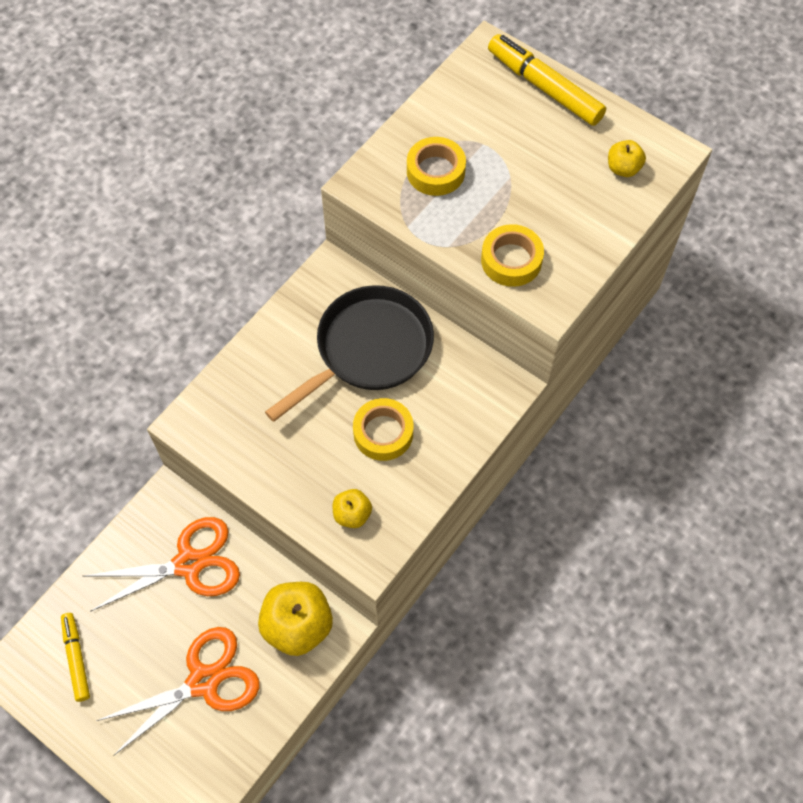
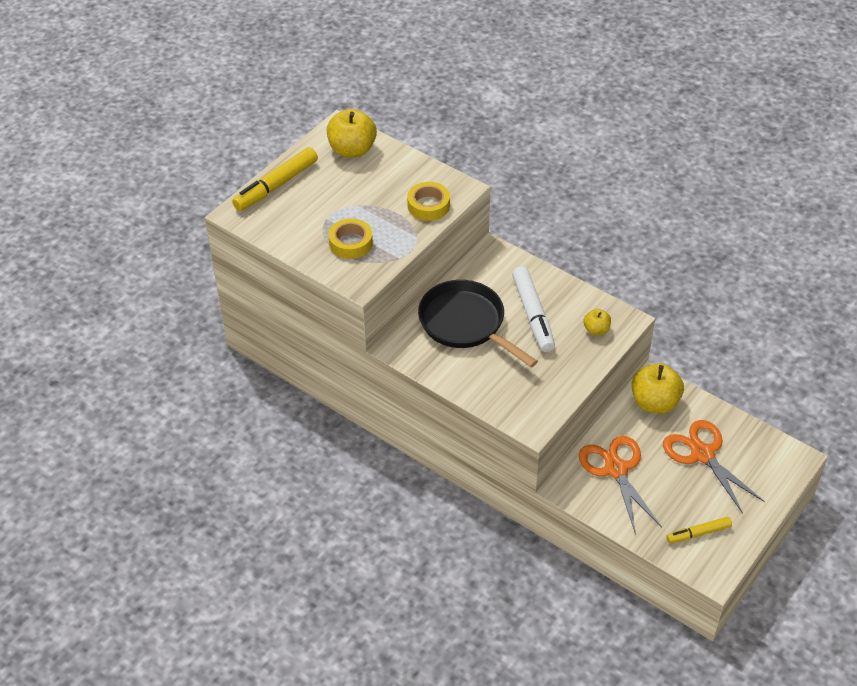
camera: 90 degrees left, 15 degrees down
yellow tape [353,398,414,461] -> white marker [512,266,555,352]
yellow apple [608,140,646,177] -> yellow apple [327,109,377,158], size x1.91

